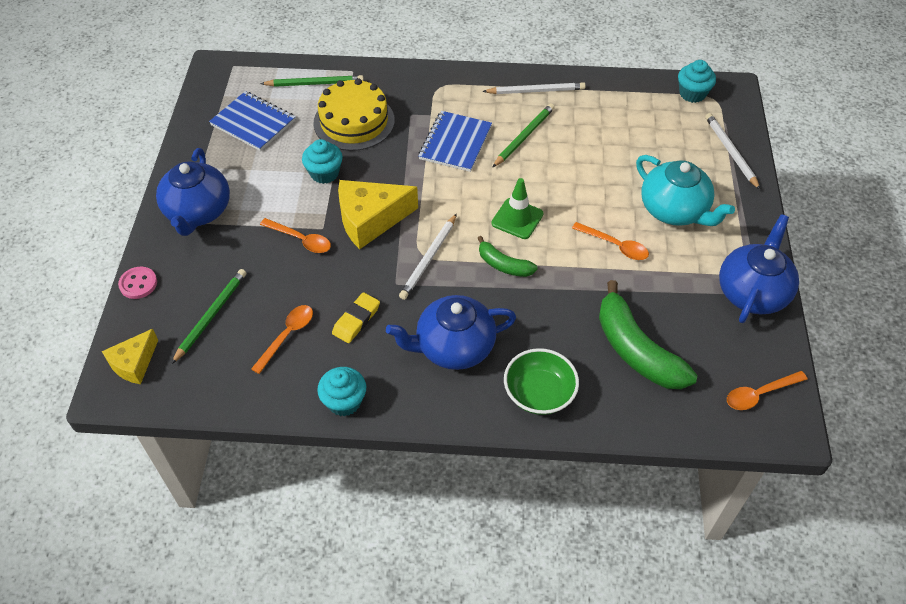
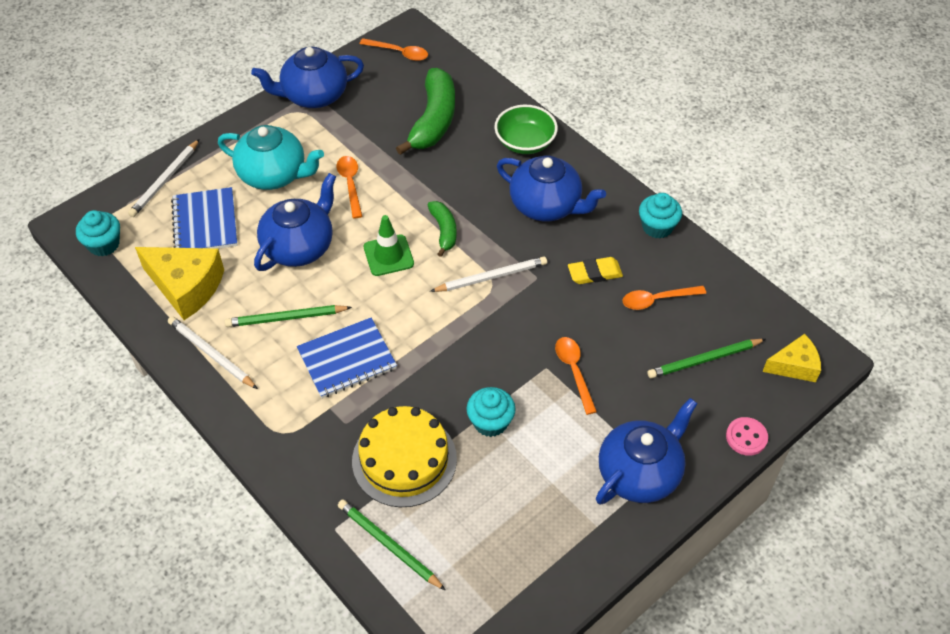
camera: 135 degrees left, 0 degrees up
blue notebook [209,91,295,151] -> blue notebook moved to [171,187,238,249]
yellow cheese [338,180,418,249] -> yellow cheese moved to [135,247,224,320]
turquoise teapot [636,155,735,226] -> turquoise teapot turned 105 degrees clockwise [218,125,324,190]
none -> blue teapot [254,173,336,271]

